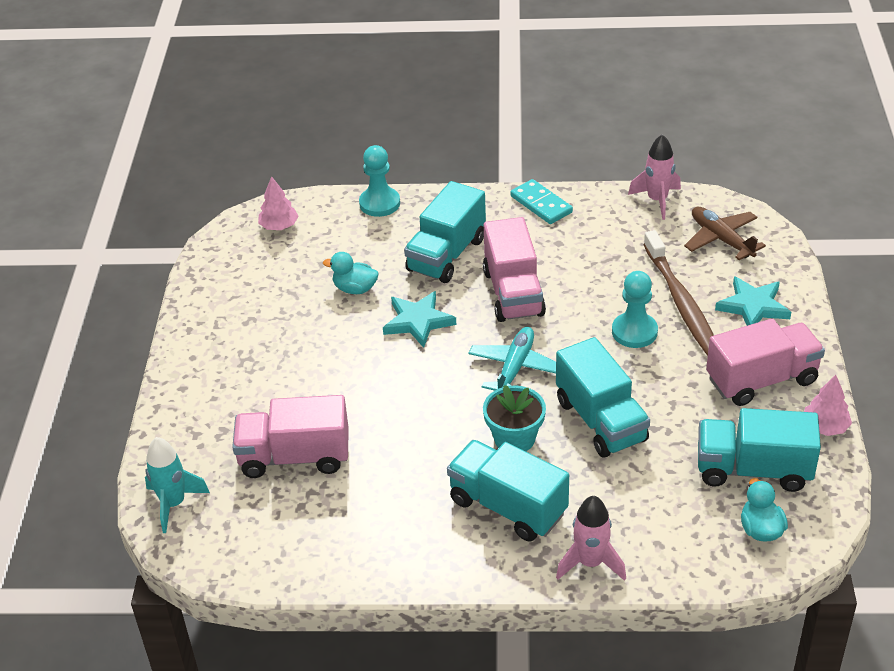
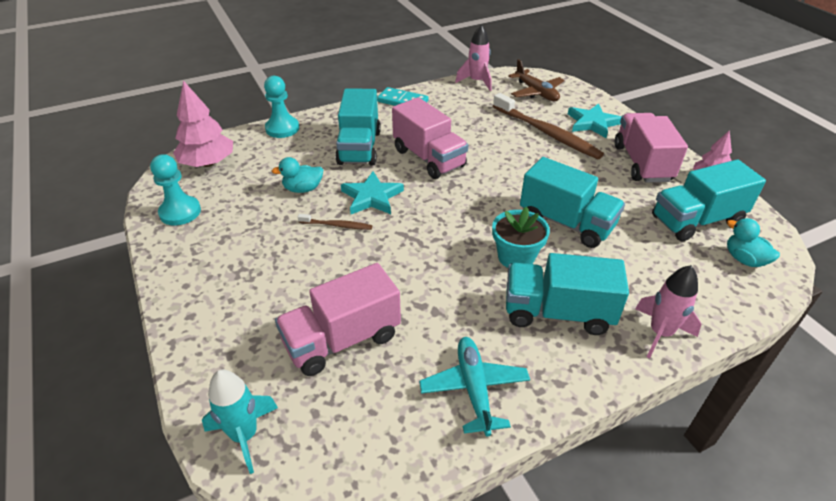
camera: 30 degrees left, 0 degrees up
pink tree [258,176,299,230] -> pink tree [173,80,233,167], size x1.64
turquoise plane [469,327,556,391] -> turquoise plane moved to [419,337,530,436]
turquoise pawn [612,271,658,348] -> turquoise pawn moved to [150,154,201,226]
brown plane [684,207,766,260] -> brown plane turned 150 degrees counterclockwise [508,59,564,101]
pink truck [706,319,825,406] -> pink truck turned 45 degrees counterclockwise [615,113,688,183]
none -> brown toothbrush [298,214,372,230]

